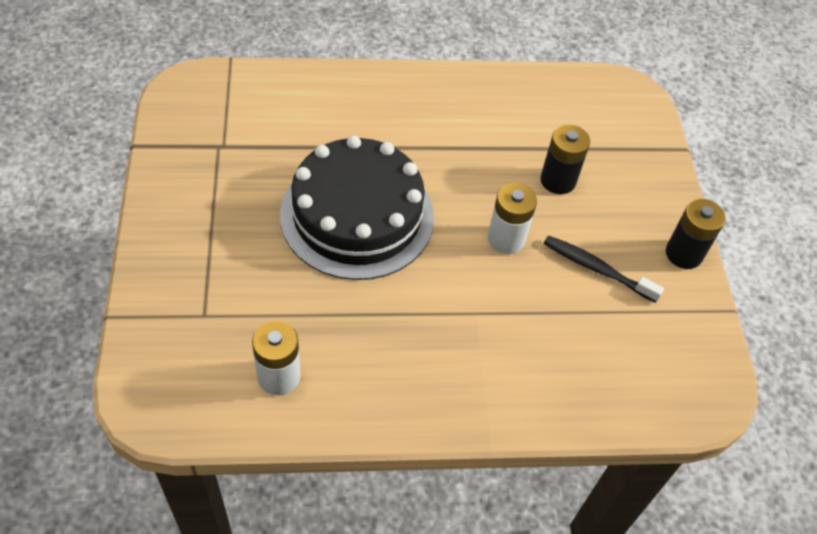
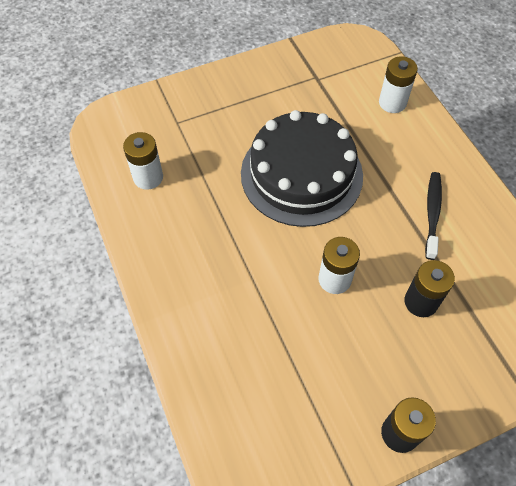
camera: 75 degrees right, 5 degrees up
black toothbrush [544,235,664,303] -> black toothbrush moved to [425,172,442,260]
none -> white battery [379,56,418,113]

